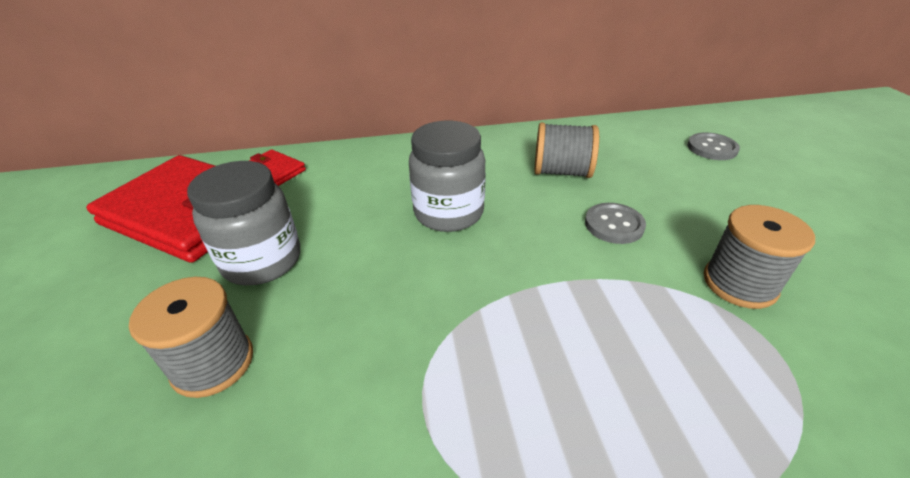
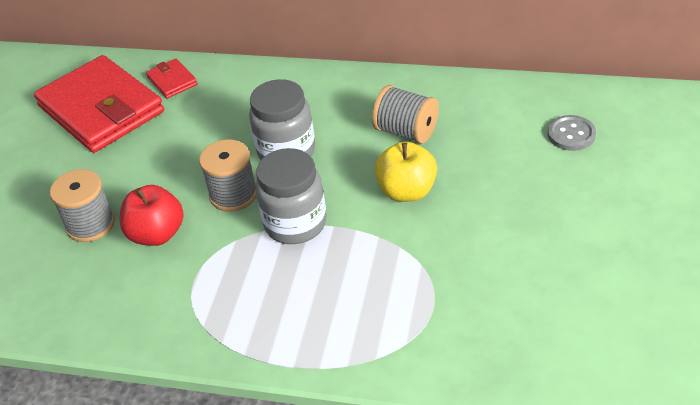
camera: 25 degrees right, 5 degrees up
grey jar [187,161,300,285] -> grey jar moved to [255,148,327,244]
grey button [585,203,646,244] -> yellow apple [375,141,437,202]
grey spool [704,205,815,309] -> grey spool moved to [199,139,257,212]
none -> red apple [120,185,184,246]

